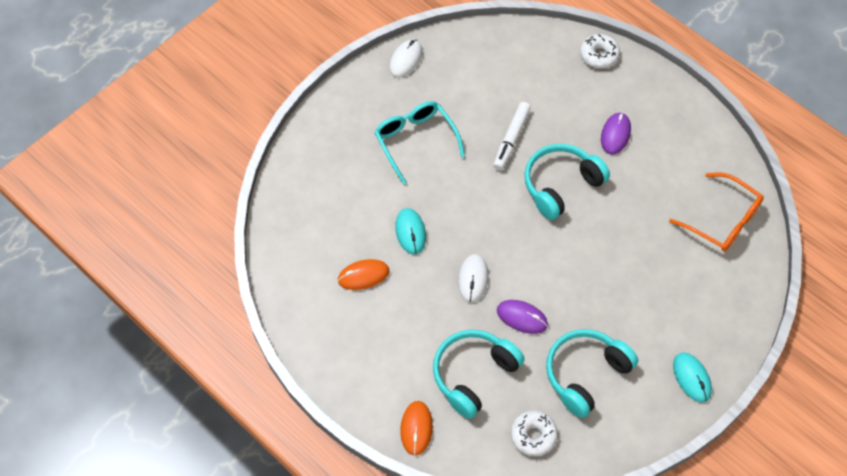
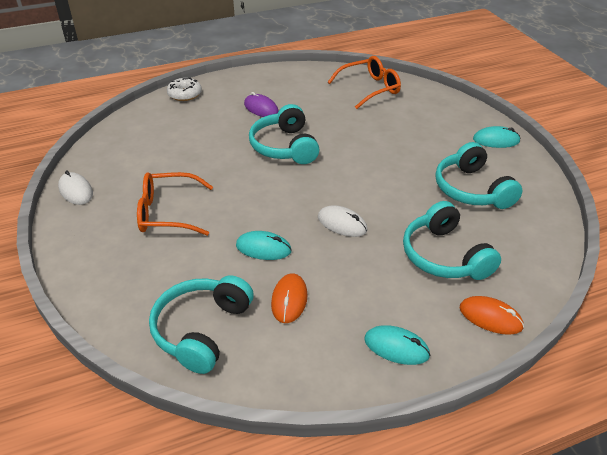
camera: 65 degrees left, 20 degrees down
turquoise glasses [374,101,465,185] -> orange glasses [137,172,213,236]
white marker [493,102,531,170] -> none
purple mouse [497,300,548,334] -> none
white donut [511,411,558,456] -> none
none -> turquoise headphones [149,275,254,374]
none -> turquoise mouse [364,325,430,365]

